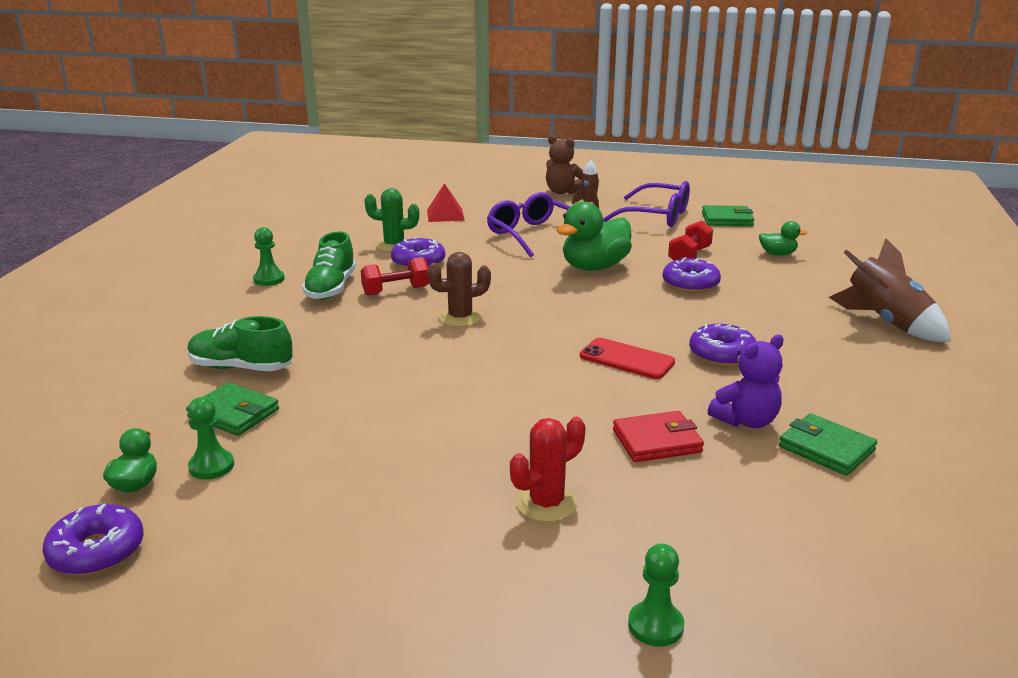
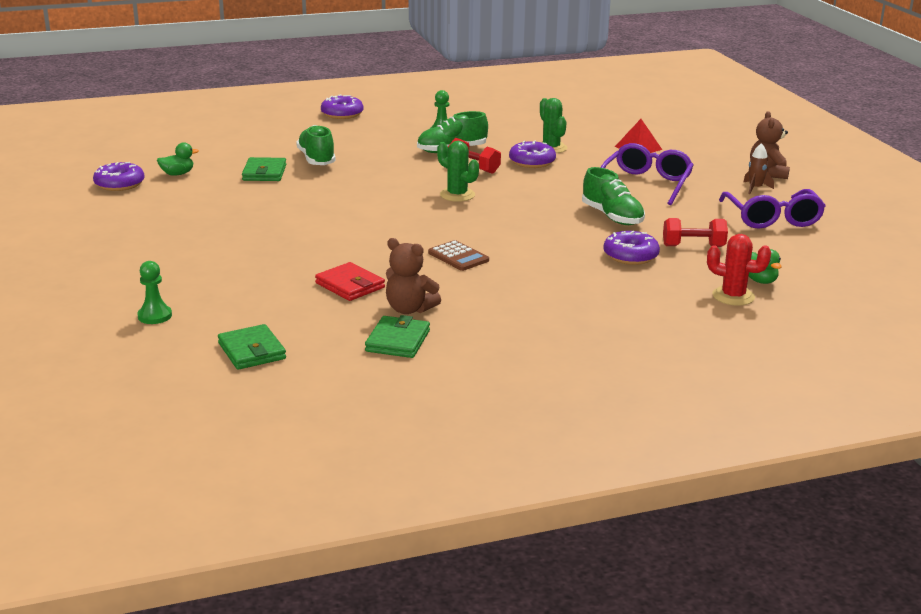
camera: 60 degrees right, 0 degrees up
green pawn [188,397,234,479] -> none
brown cactus [427,252,491,327] -> green cactus [437,141,479,202]
red cactus [510,417,585,522] -> red cactus moved to [707,234,771,306]
green duck [557,201,632,271] -> green shoe [582,167,645,225]
red phone [580,338,675,379] -> brown calculator [428,240,489,271]
purple donut [689,324,756,367] -> purple donut moved to [321,94,364,119]
green wallet [702,205,754,226] -> green wallet moved to [218,324,286,370]
purple teddy bear [708,335,784,428] -> brown teddy bear [386,238,441,314]
brown rocket [829,239,951,342] -> none

